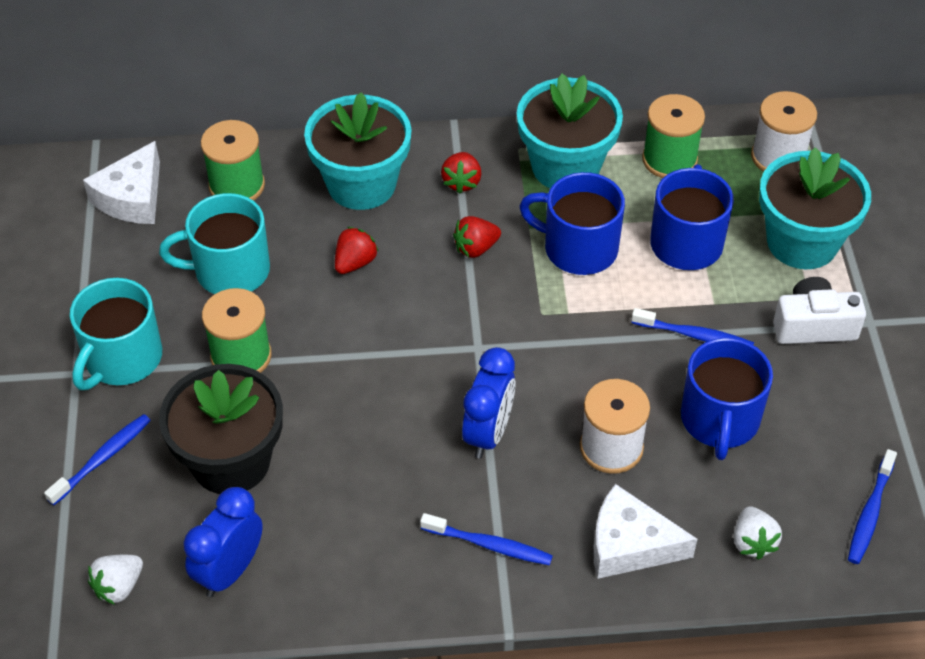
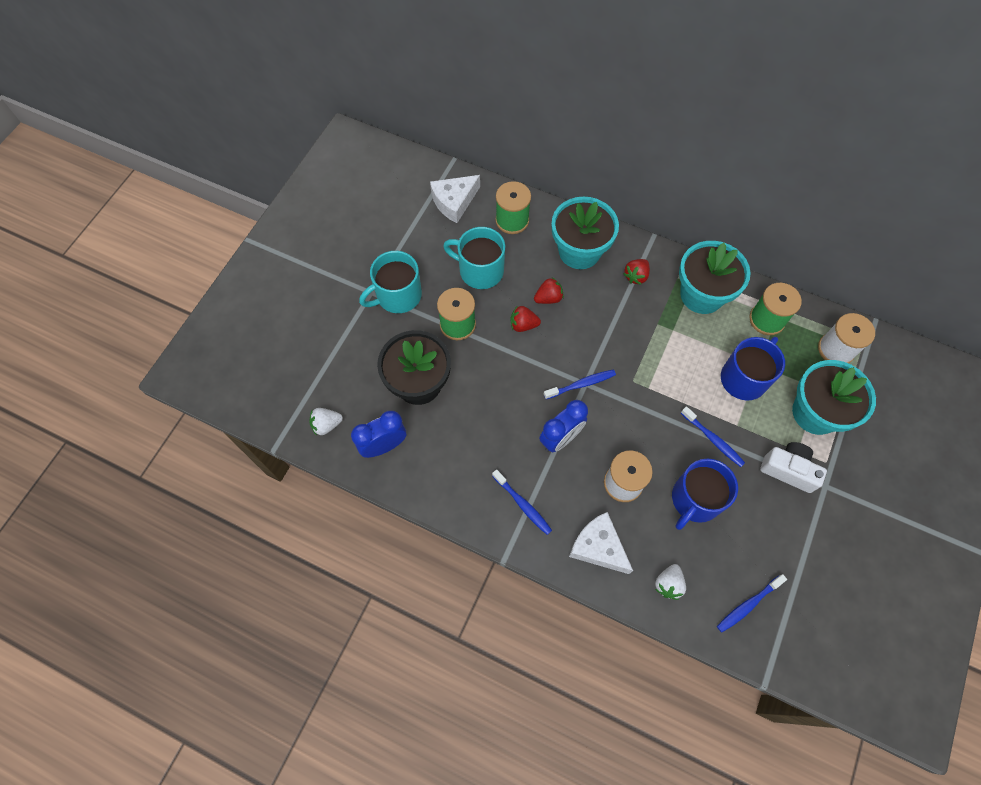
camera: 30 degrees right, 15 degrees up
blue toothbrush [44,414,151,505] -> blue toothbrush moved to [544,369,616,399]
red strawberry [453,216,501,258] -> red strawberry moved to [510,306,541,332]
blue mug [519,172,625,275] -> none

